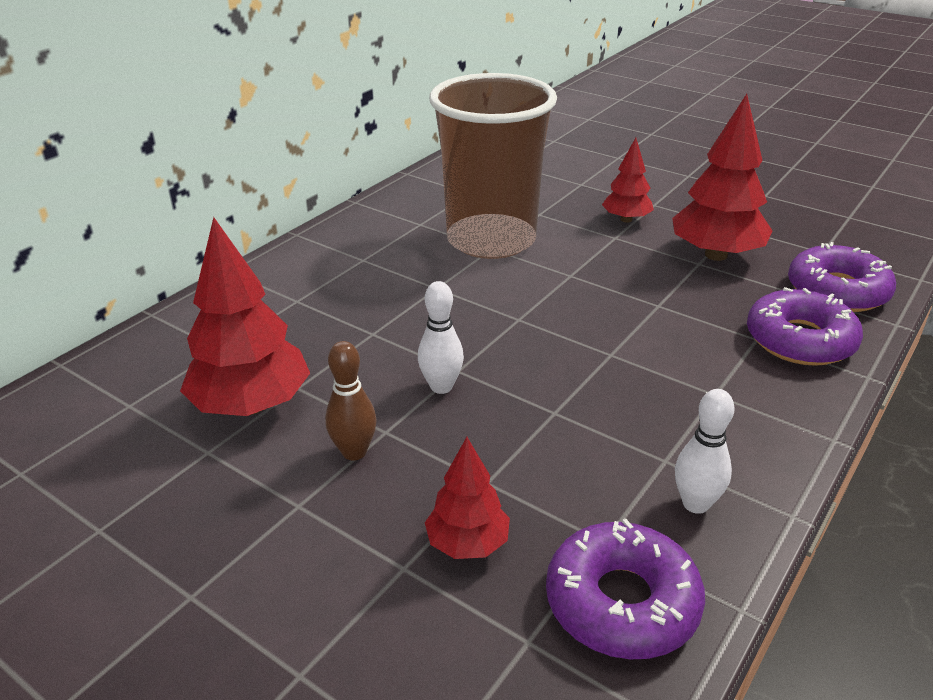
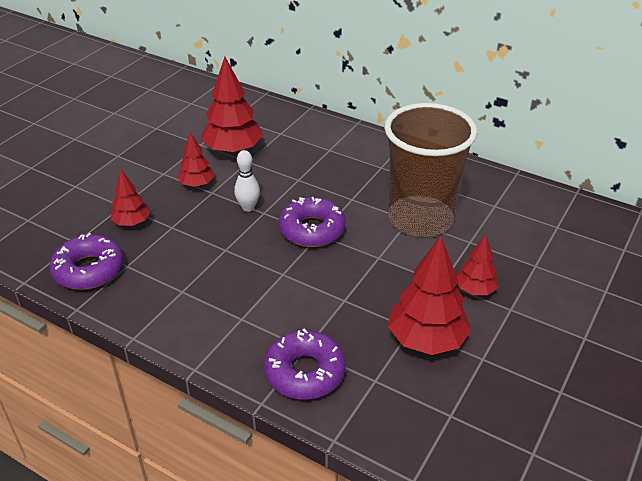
camera: 85 degrees right, 5 degrees up
brown bowling pin [325,341,377,460] -> red tree [177,132,214,187]
white bowling pin [675,389,734,514] -> none
purple donut [788,242,896,312] -> purple donut moved to [278,197,346,247]

